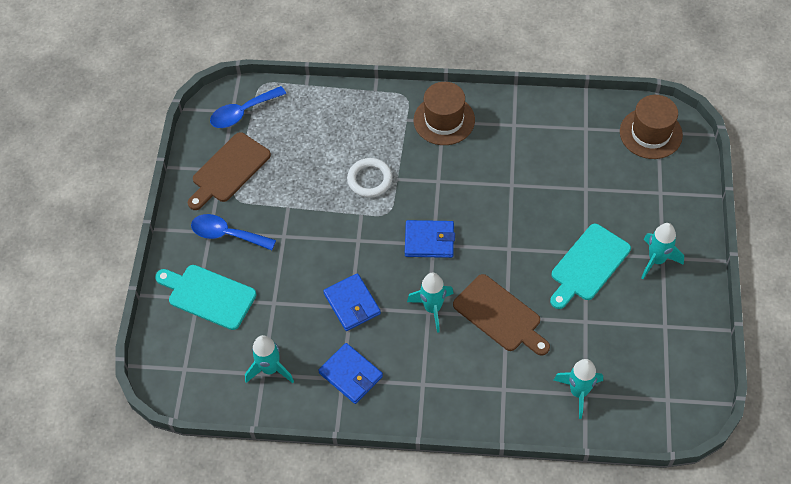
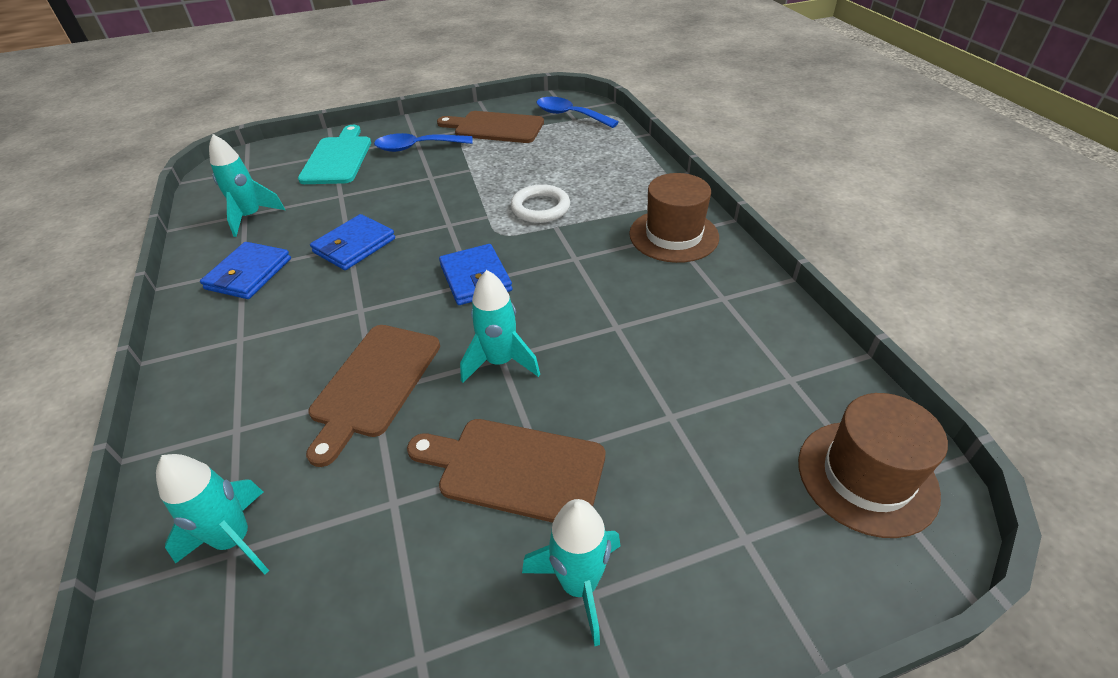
camera: 65 degrees right, 15 degrees down
blue spoon [191,214,276,250] -> blue spoon turned 90 degrees counterclockwise [374,133,473,152]
turquoise rocket [407,273,454,333] -> turquoise rocket moved to [460,270,540,383]
turquoise cutting board [550,224,631,309] -> brown cutting board [407,419,605,523]

